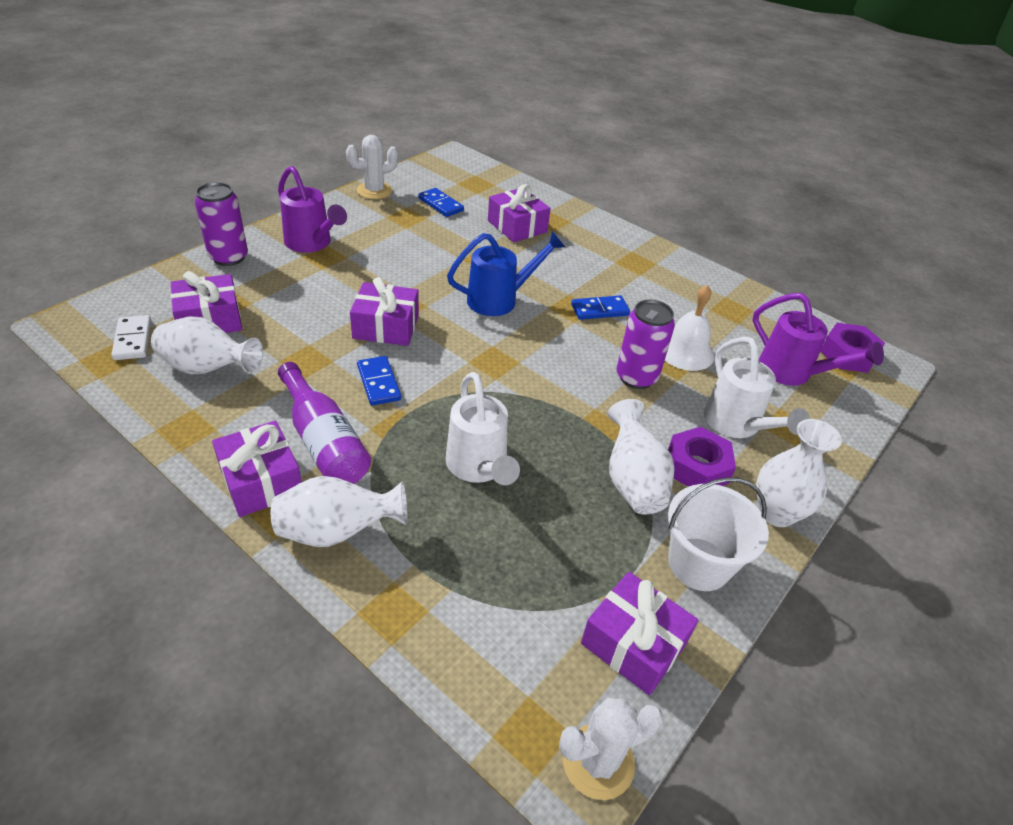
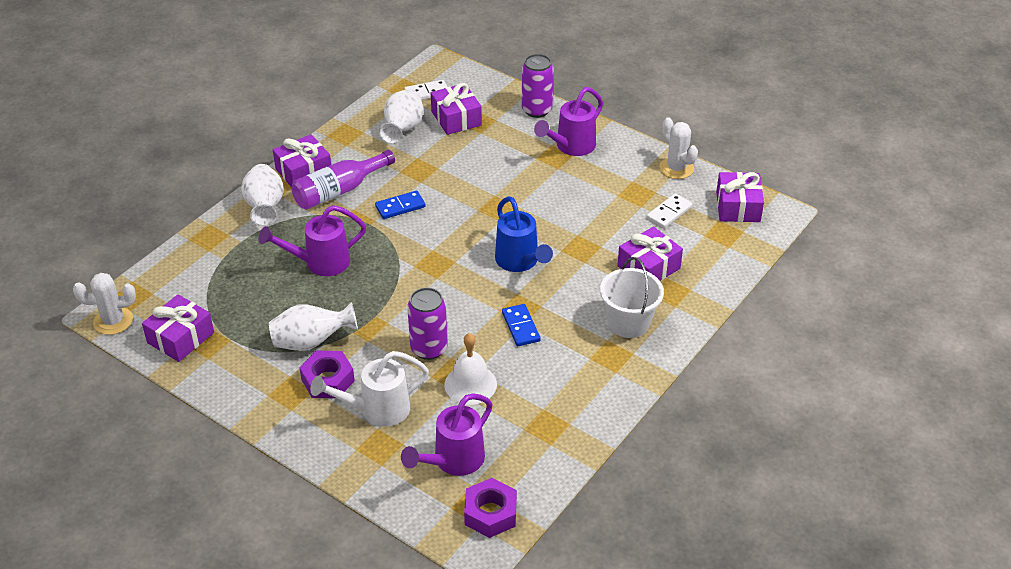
camera: 90 degrees right, 0 degrees up
purple gift [350,277,419,346] -> purple gift moved to [716,172,764,222]
blue domino [418,188,464,217] -> white domino [647,193,693,228]
white watering can [445,372,520,485] -> purple watering can [259,205,366,276]
white cactus [559,698,663,800] -> white cactus turned 75 degrees counterclockwise [73,273,136,335]
white bucket [668,477,769,591] -> white bucket moved to [600,257,664,338]
white vase [756,419,842,527] -> none

